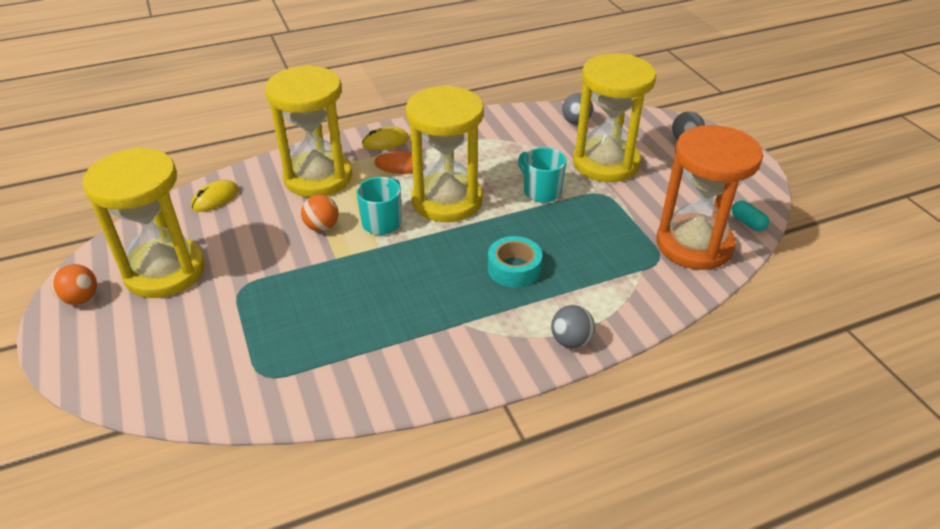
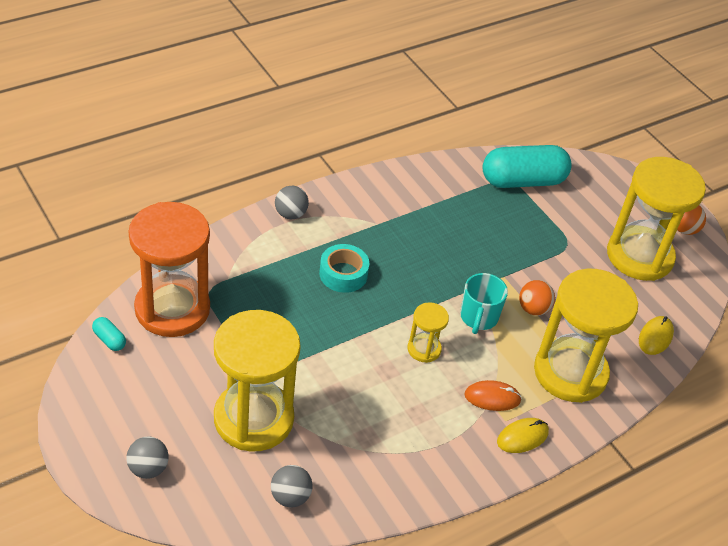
camera: 165 degrees right, 5 degrees up
yellow hourglass [406,85,484,222] -> yellow hourglass [408,302,449,363], size x0.46
turquoise mug [518,147,566,203] -> none
none -> turquoise capsule [483,145,572,188]

